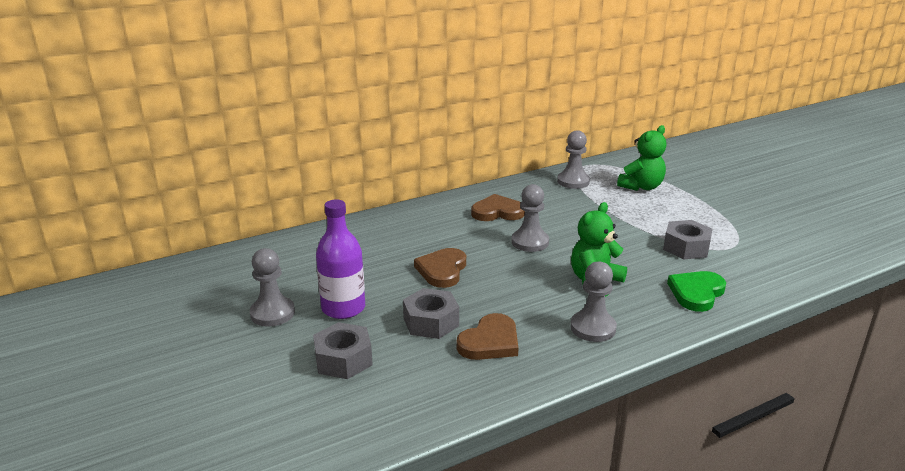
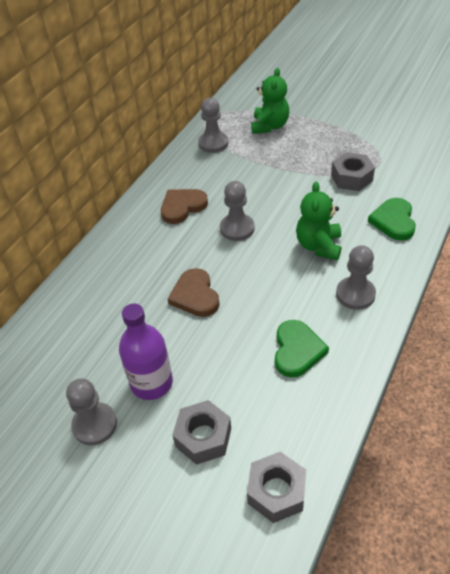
camera: 30 degrees left, 20 degrees up
grey nut [403,288,459,339] -> grey nut moved to [247,452,306,523]
brown heart [457,313,518,360] -> green heart [275,320,329,378]

